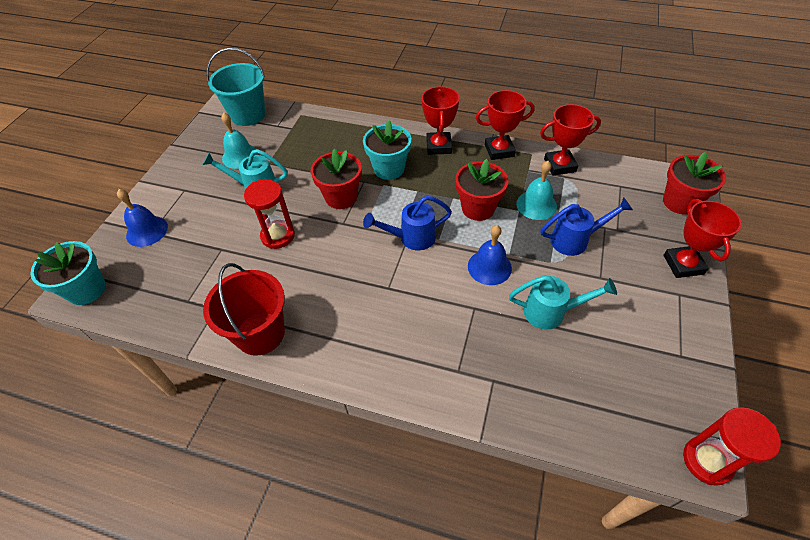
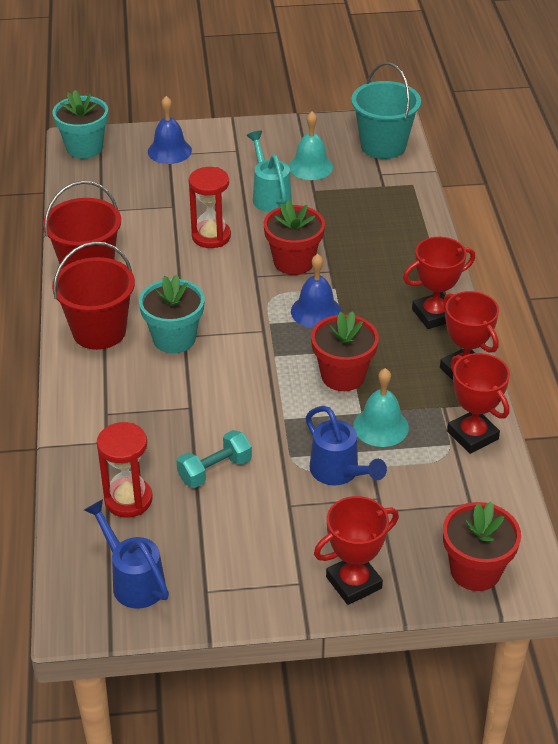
camera: 65 degrees right, 10 degrees down
turquoise flower pot [363,120,412,180] -> turquoise flower pot moved to [139,274,205,353]
blue watering can [363,196,452,250] -> blue watering can moved to [84,499,169,609]
blue bell [468,225,512,285] -> blue bell moved to [291,254,341,328]
turquoise watering can [509,275,617,330] -> turquoise dumbbell [177,430,252,488]
red hourglass [683,407,781,486] -> red hourglass moved to [97,422,153,517]
none -> red bucket [52,241,135,350]

